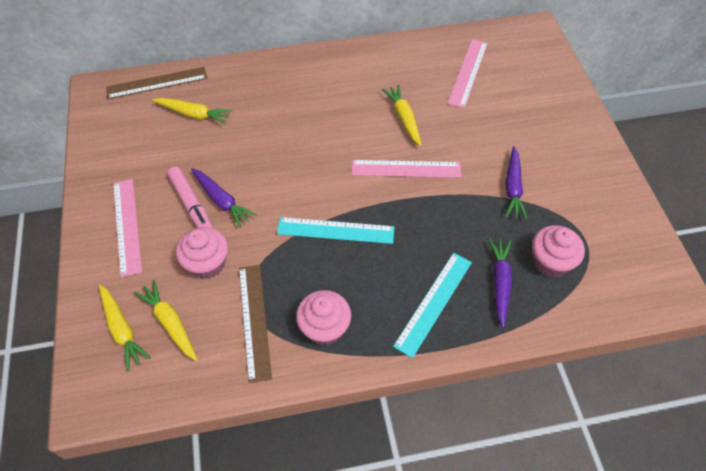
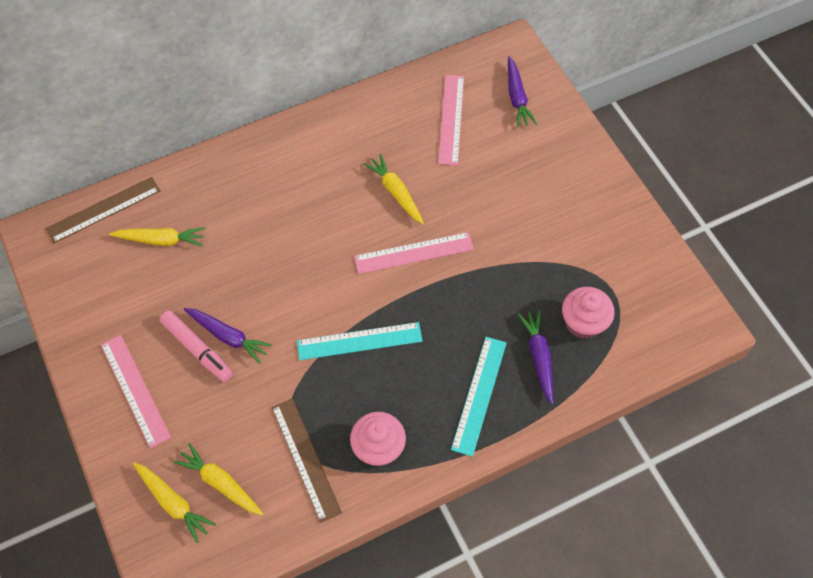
camera: 15 degrees left, 5 degrees up
pink cupcake [176,227,228,279] -> none
purple carrot [506,146,528,219] -> purple carrot moved to [508,56,537,127]

